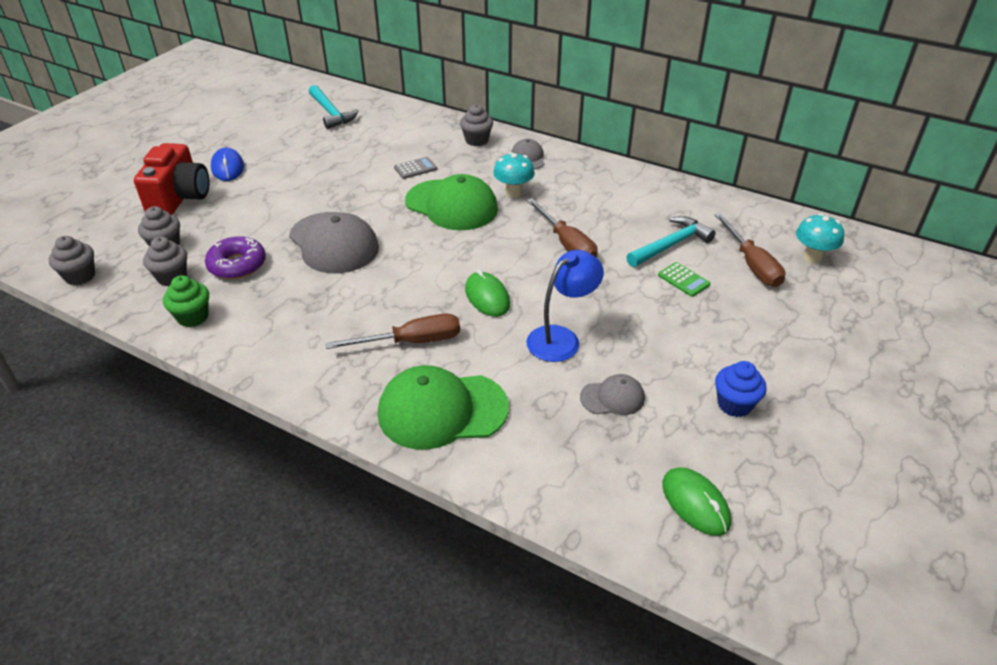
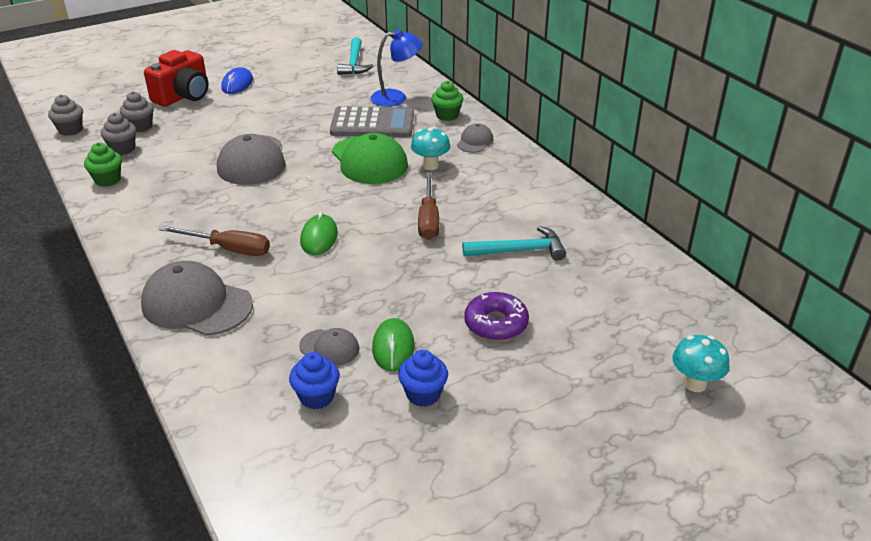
camera: 30 degrees right, 5 degrees down
purple donut [205,236,266,279] -> purple donut moved to [464,292,529,341]
green cap [378,365,509,450] -> grey cap [141,261,253,336]
grey calculator [394,157,437,179] -> grey calculator [330,106,414,137], size x2.27
grey cupcake [460,104,493,146] -> green cupcake [431,81,463,121]
blue lamp [526,250,604,362] -> blue lamp moved to [370,29,423,107]
green calculator [658,262,710,297] -> none
green mouse [662,467,731,536] -> green mouse moved to [372,318,415,372]
brown screwdriver [714,213,786,287] -> none
turquoise mushroom [796,213,844,263] -> turquoise mushroom moved to [672,335,729,392]
none -> blue cupcake [289,352,340,409]

